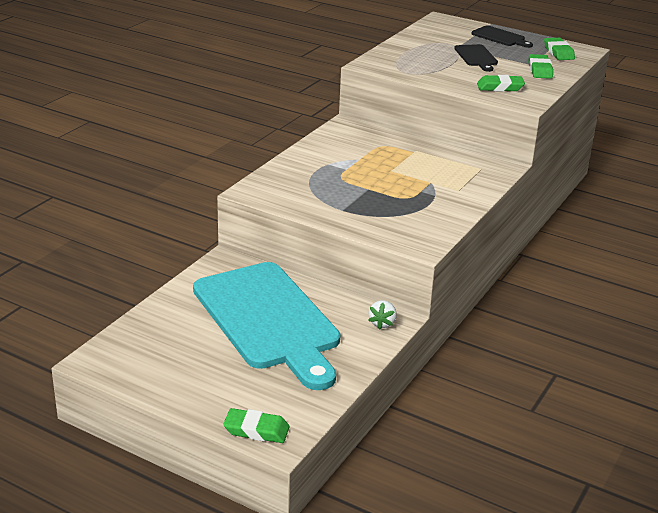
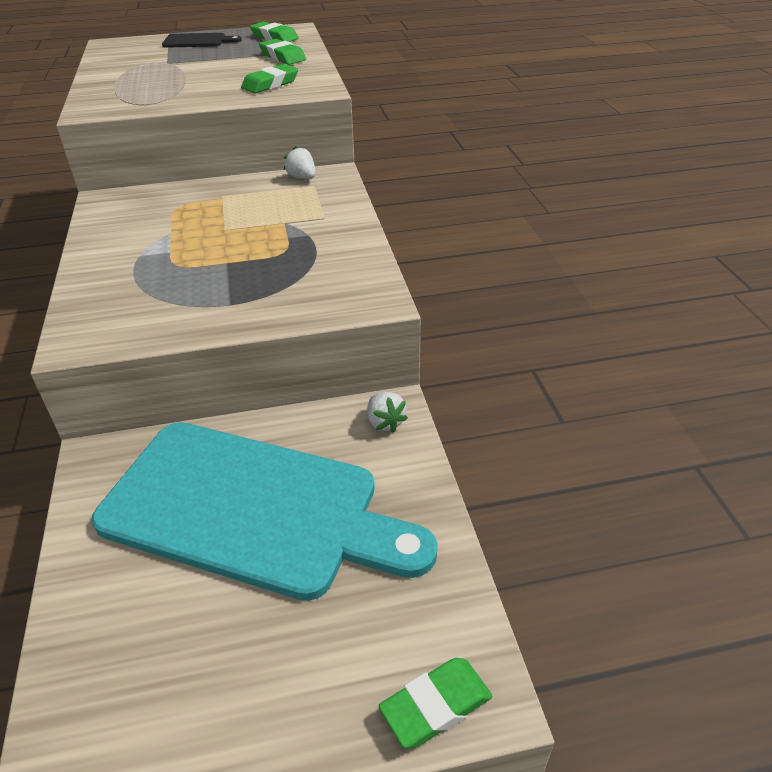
camera: 40 degrees left, 10 degrees up
black cutting board [454,44,498,72] -> none
none -> white strawberry [284,146,315,179]

